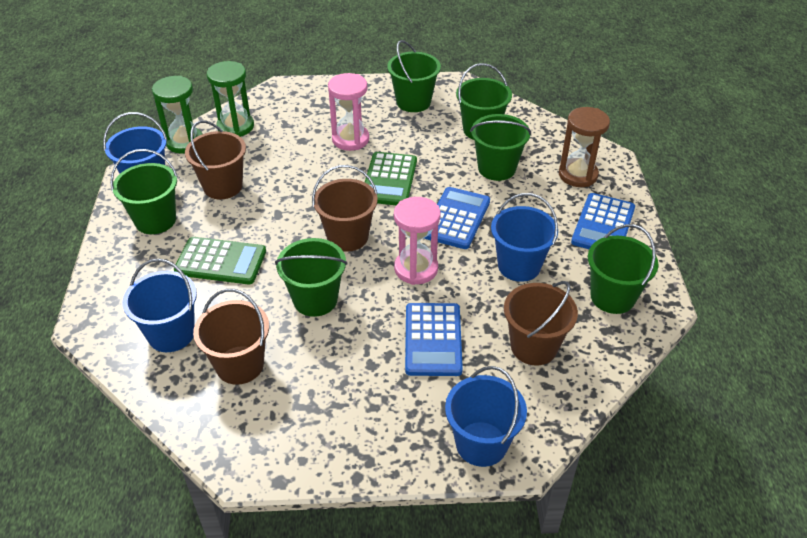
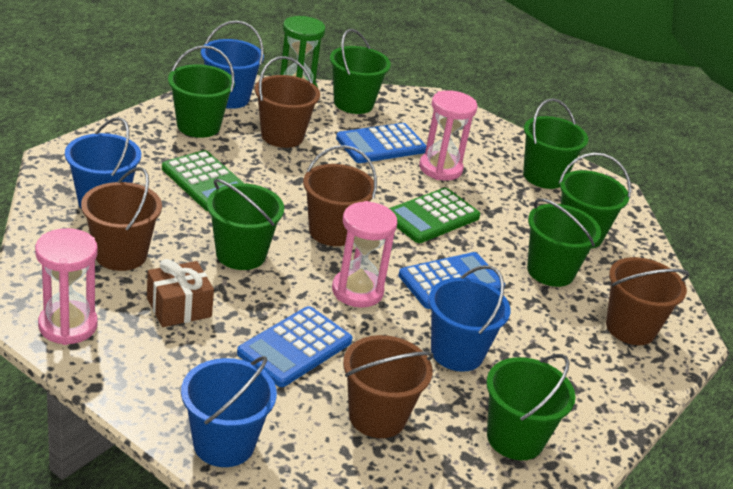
camera: 35 degrees right, 10 degrees down
green hourglass [207,61,254,137] -> green bucket [330,29,391,114]
brown hourglass [559,107,610,187] -> brown bucket [606,257,689,345]
blue calculator [571,193,635,249] -> blue calculator moved to [336,123,426,163]
none -> pink hourglass [35,228,98,345]
none -> brown gift [147,259,214,327]

